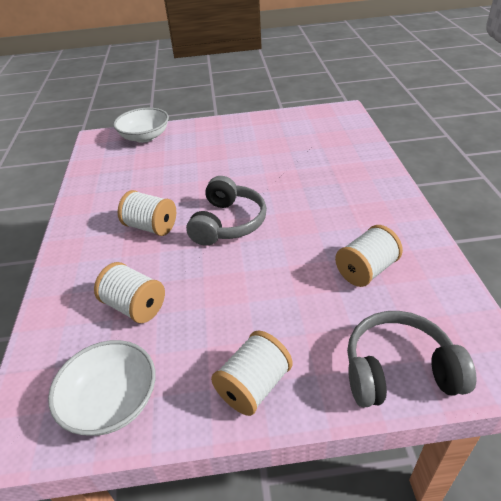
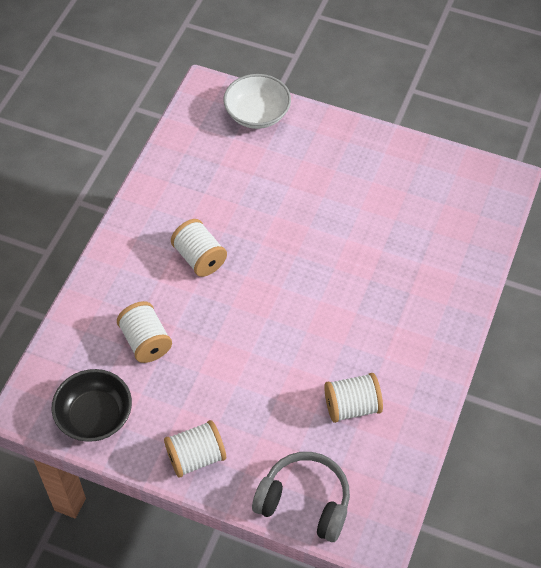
camera: 25 degrees right, 15 degrees up
white bowl [48,340,156,436] -> black bowl [52,369,132,442]
grey headphones [186,176,267,246] -> none

